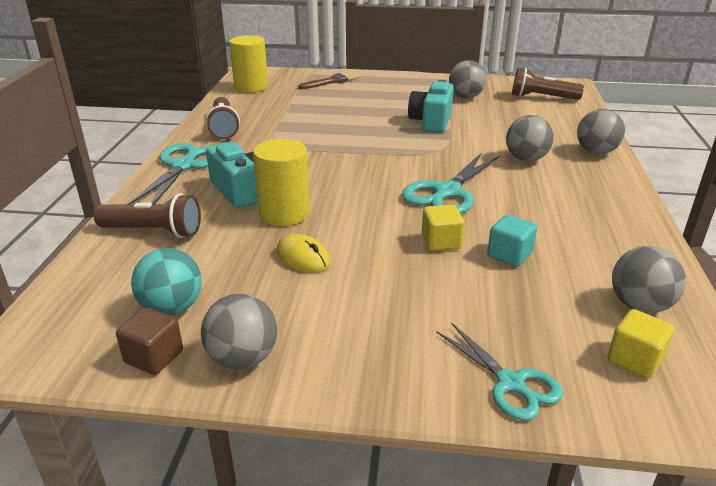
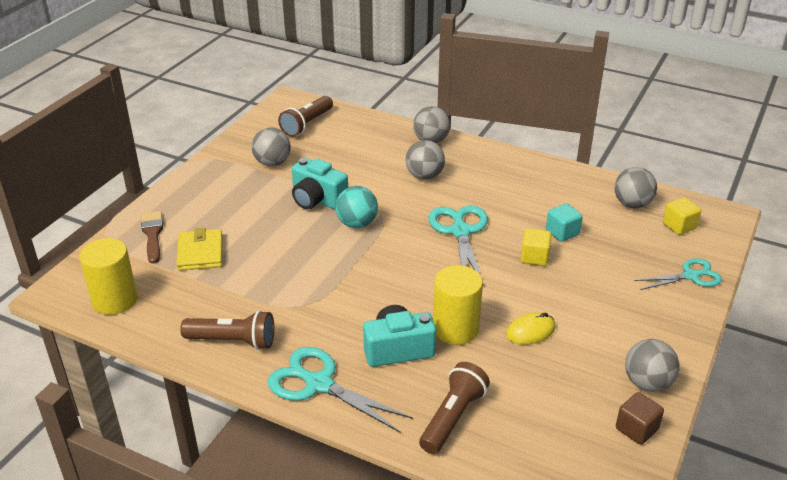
camera: 70 degrees left, 5 degrees up
turquoise ball [131,248,202,315] -> turquoise ball moved to [335,186,378,228]
turquoise scissors [402,153,500,214] -> turquoise scissors turned 150 degrees counterclockwise [429,205,488,286]
none -> yellow wallet [176,228,223,271]

